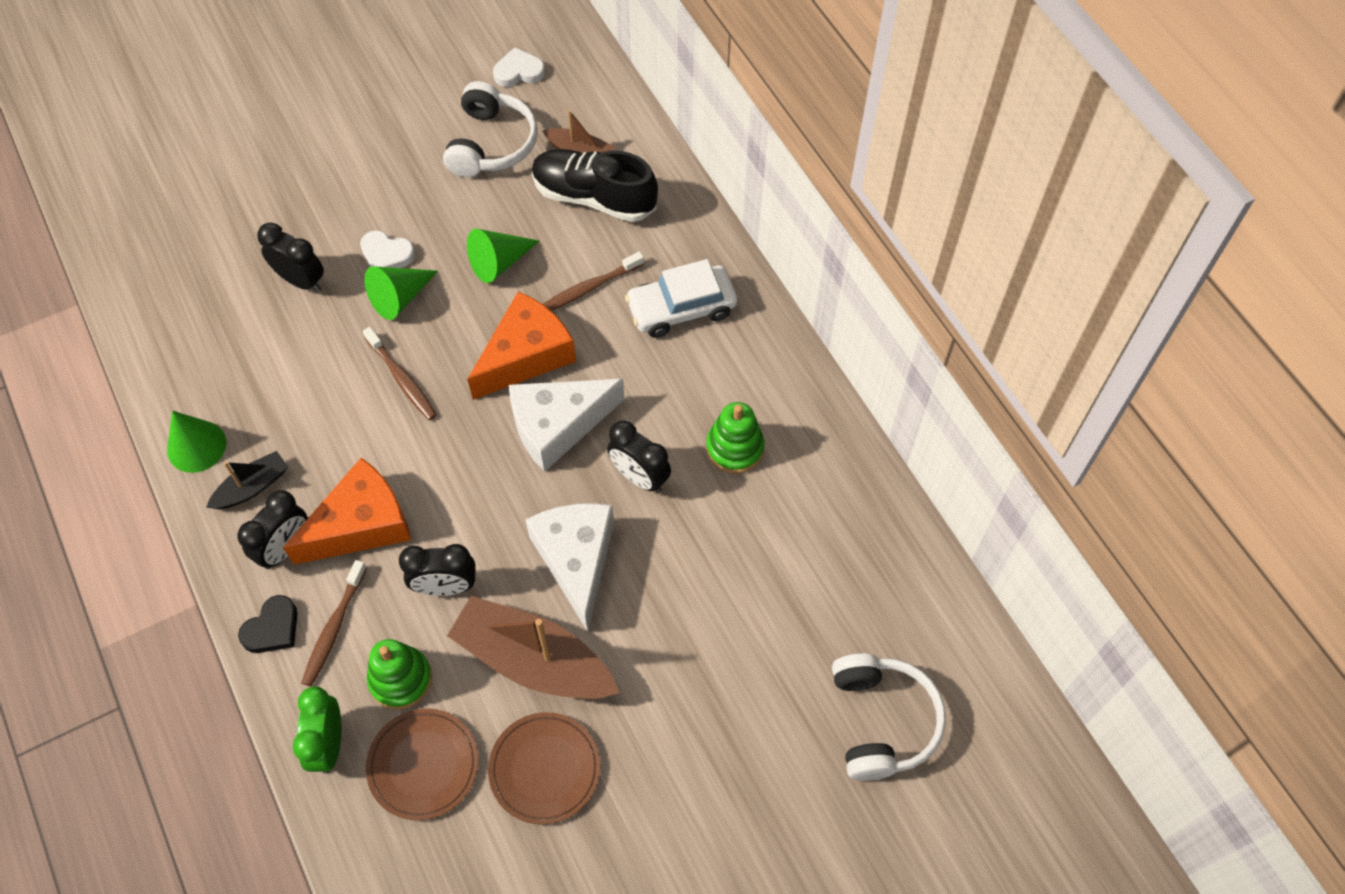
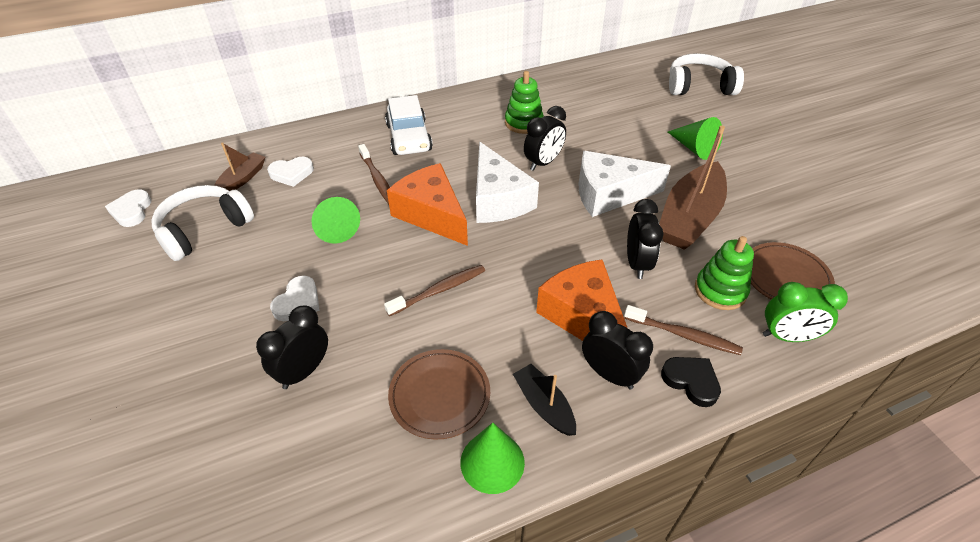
camera: 85 degrees left, 15 degrees down
green cone [364,266,438,320] -> green cone moved to [668,117,723,160]
white headphones [443,81,538,177] -> white headphones turned 60 degrees counterclockwise [151,185,254,261]
brown plate [488,712,601,825] -> brown plate moved to [388,349,490,440]
black shoe [532,149,658,222] -> white heart [267,157,314,187]

